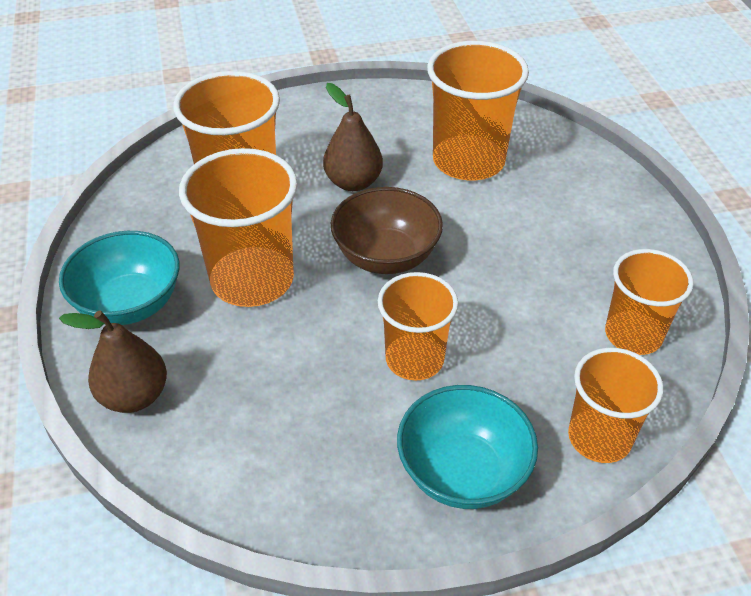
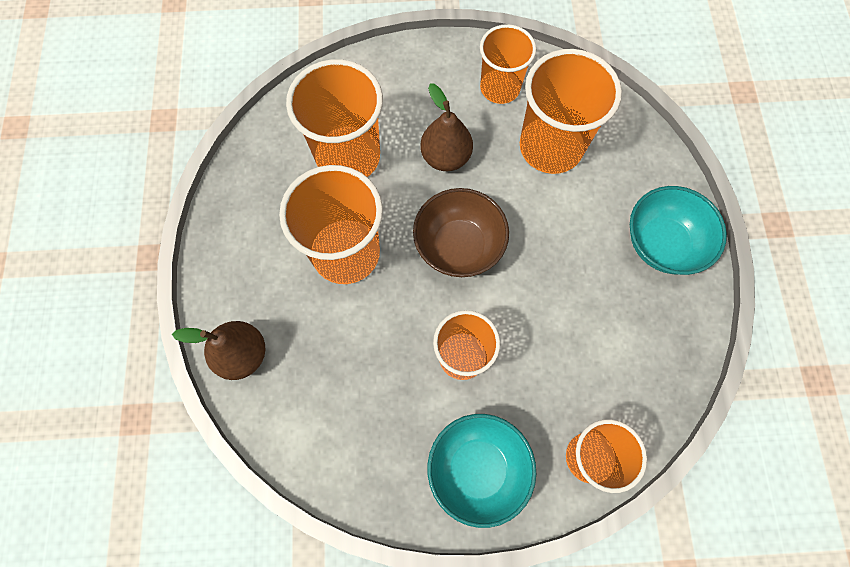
camera: 10 degrees right, 25 degrees up
turquoise bowl [59,231,180,325] -> turquoise bowl moved to [630,186,727,275]
orange cup [605,249,693,355] -> orange cup moved to [480,24,536,104]

